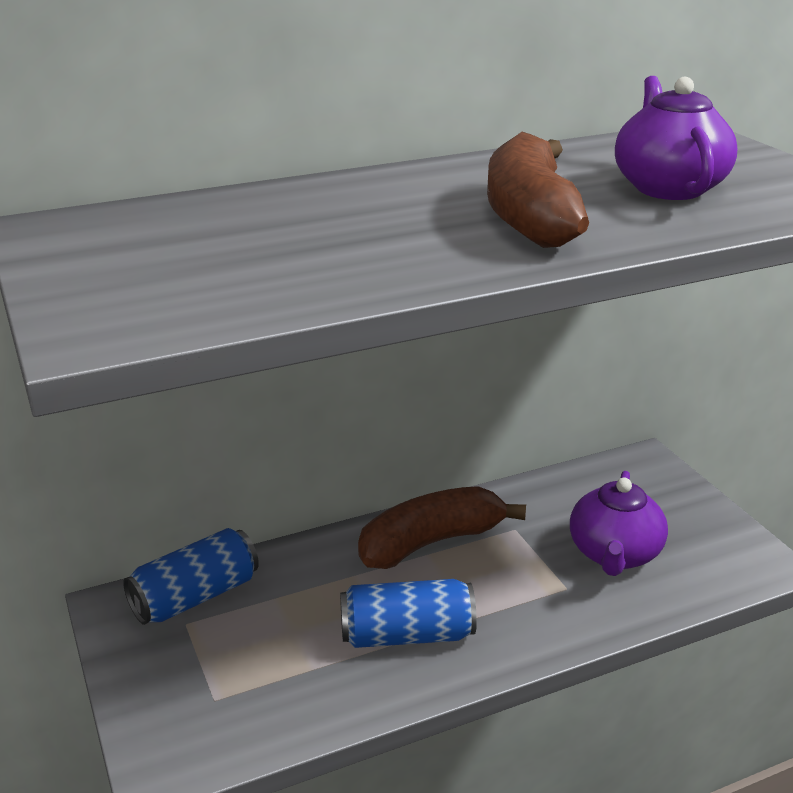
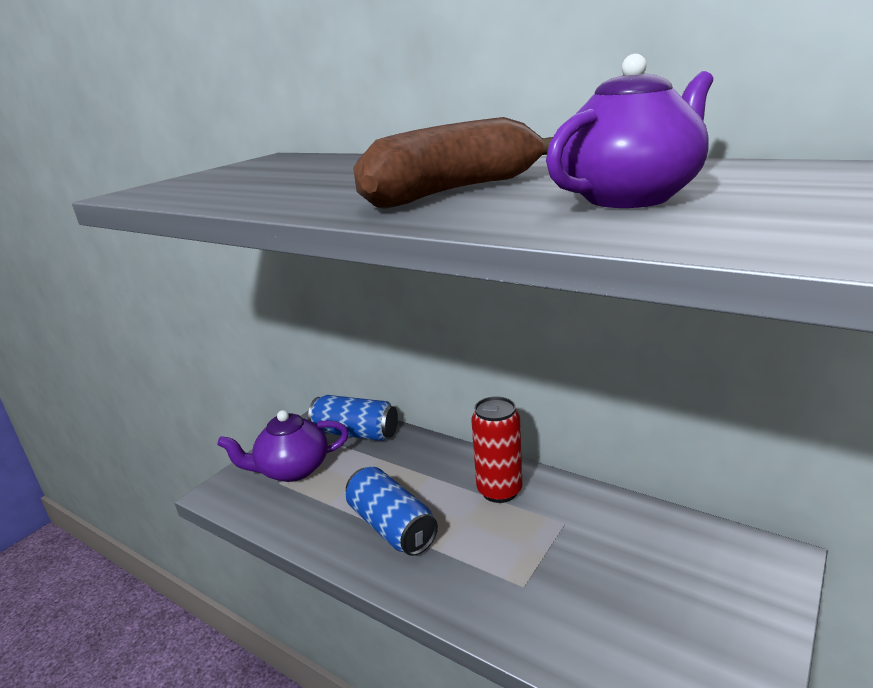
camera: 60 degrees right, 5 degrees down
brown banana [358,486,526,569] -> red can [471,396,522,503]
purple teapot [570,471,668,576] -> purple teapot moved to [217,410,349,482]

